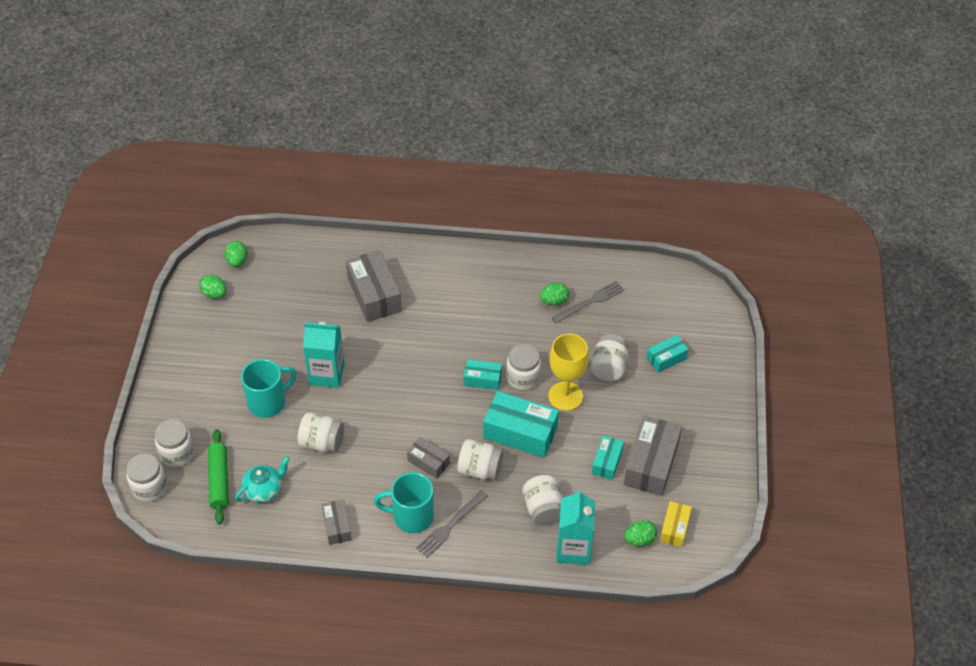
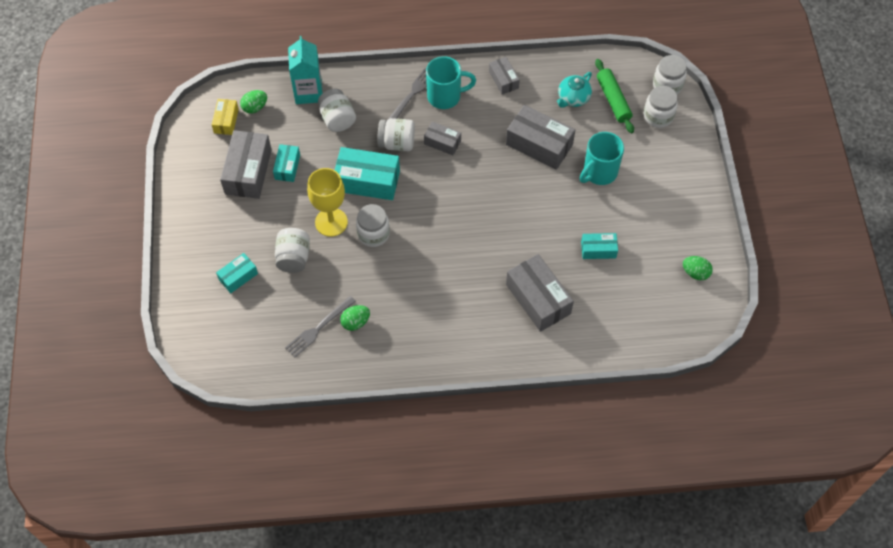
camera: 170 degrees right, 10 degrees up
green egg [225,241,247,267] -> none
white jar [297,412,344,452] -> grey box [506,105,575,170]
turquoise carton [303,322,345,388] -> none
turquoise box [464,359,502,390] -> turquoise box moved to [581,233,618,259]

